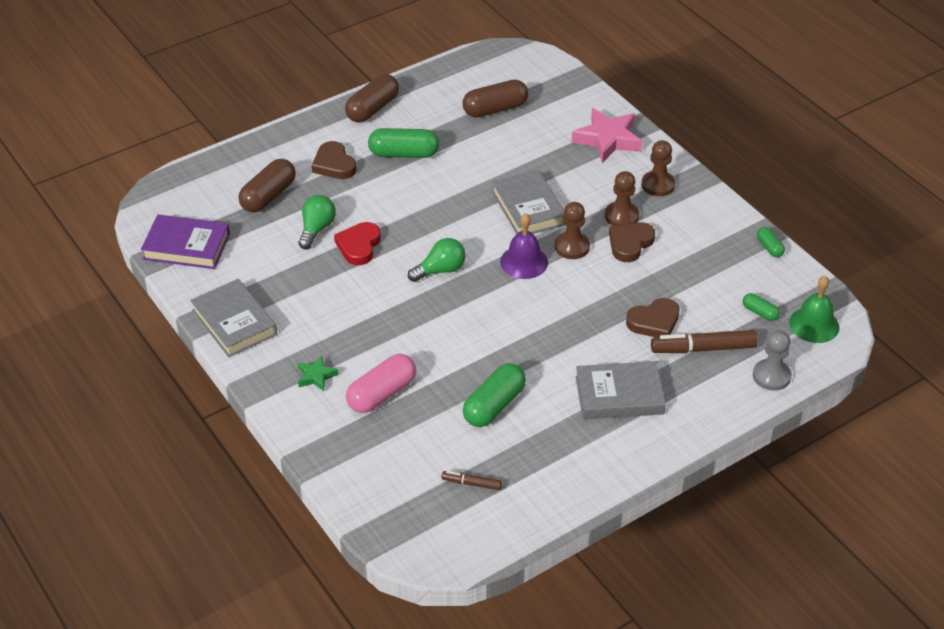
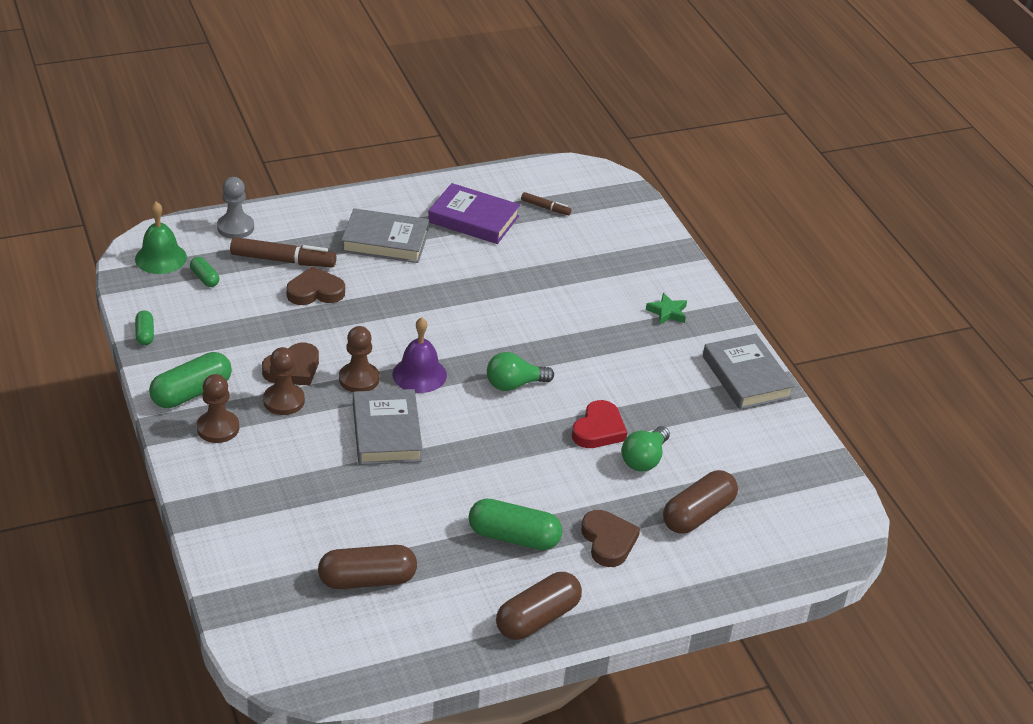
camera: 170 degrees left, 5 degrees down
purple book [141,214,230,269] -> purple book moved to [428,183,520,244]
pink capsule [346,354,416,413] -> none
green capsule [463,363,526,427] -> green capsule moved to [149,352,232,408]
pink star [572,108,642,163] -> none

